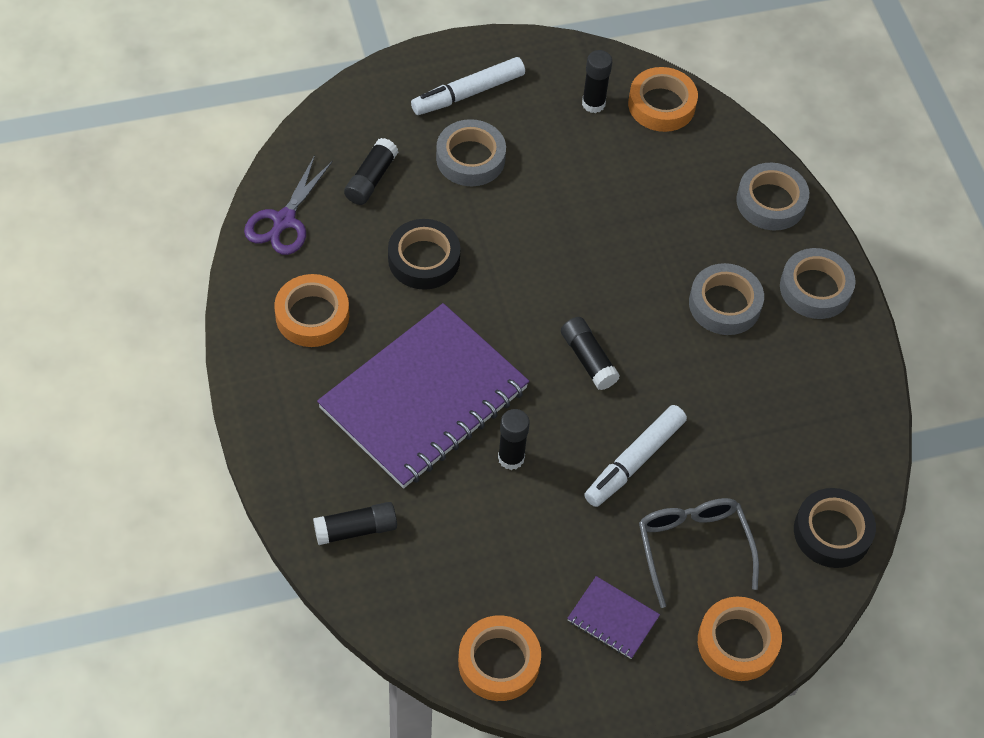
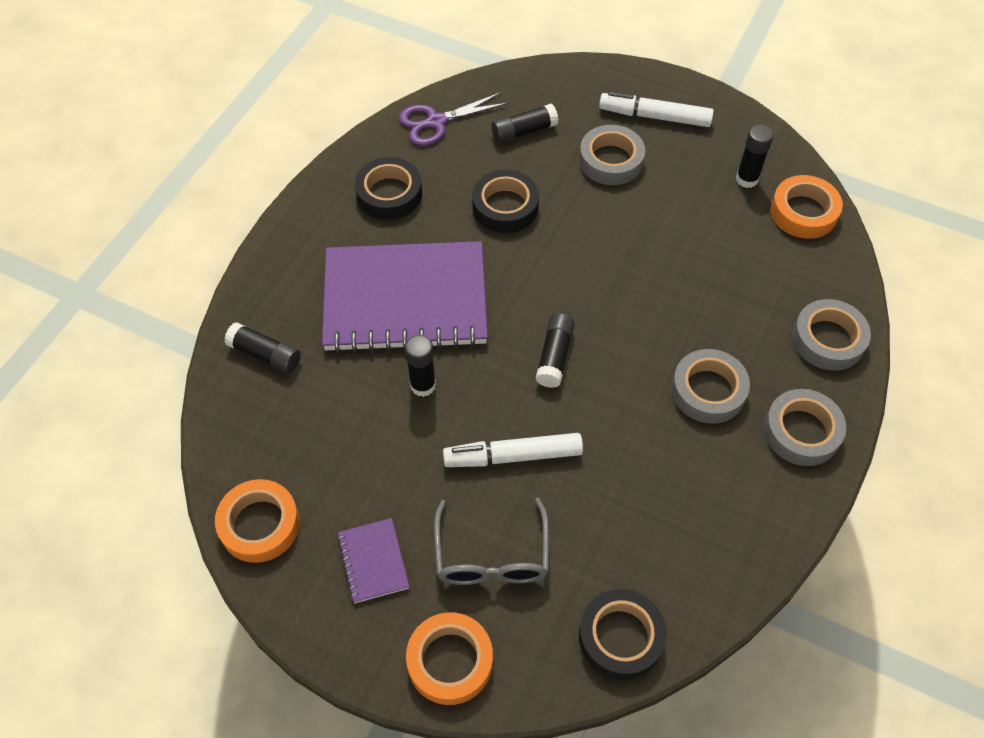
camera: 45 degrees right, 0 degrees up
orange tape [274,274,349,347] -> black tape [355,157,422,220]
grey glasses [639,498,759,608] -> grey glasses turned 150 degrees clockwise [434,497,549,585]

